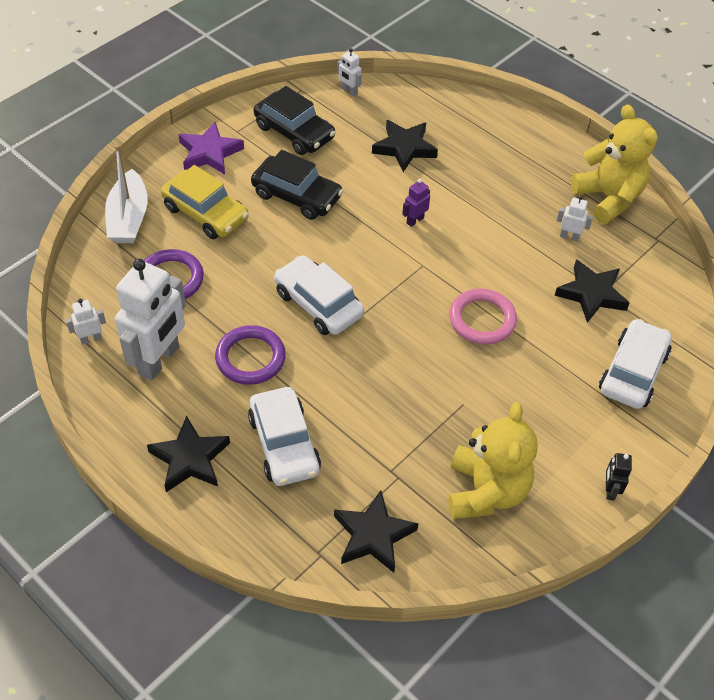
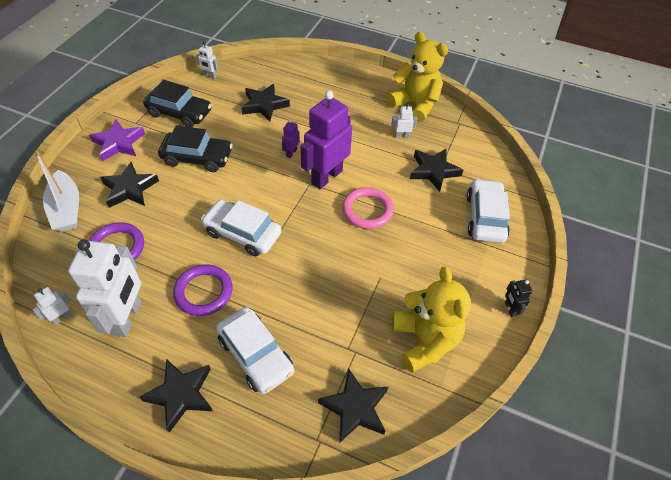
camera: 20 degrees left, 0 degrees up
yellow car [161,165,249,239] -> black star [100,162,159,208]
none -> purple robot [300,90,352,189]

